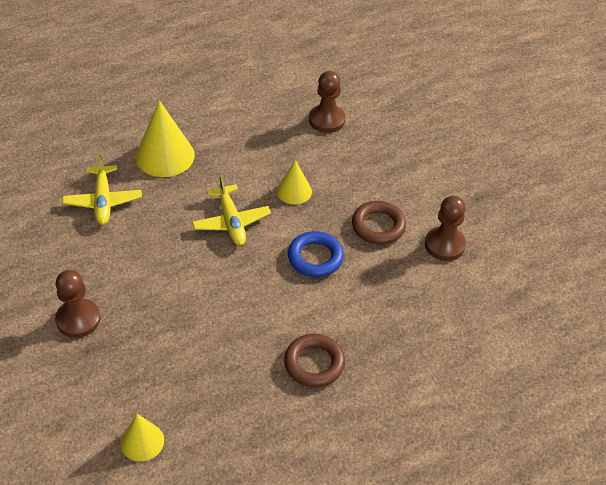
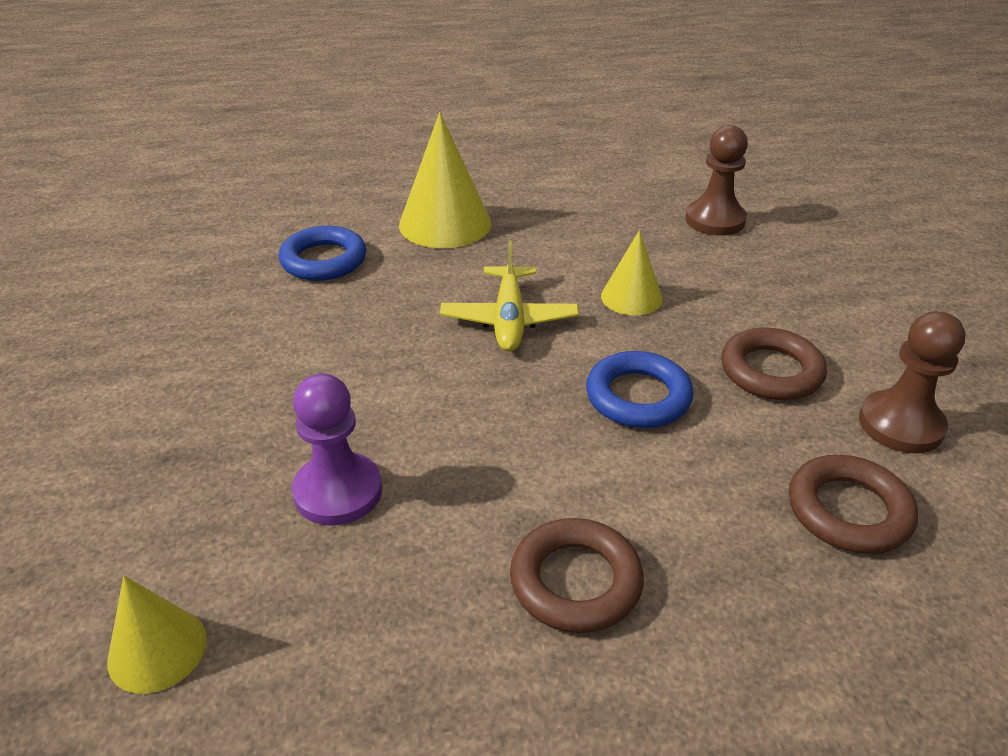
camera: 20 degrees right, 10 degrees down
brown pawn [55,270,100,338] -> none
yellow plane [63,153,142,225] -> blue ring [279,226,366,281]
none -> purple pawn [292,374,382,525]
none -> brown ring [789,455,918,554]

